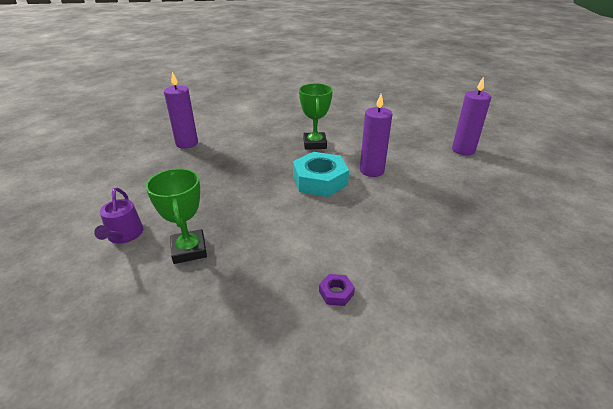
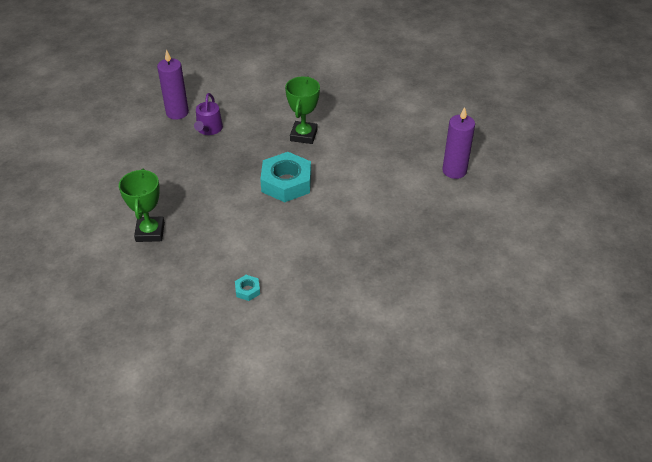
camera: 15 degrees right, 10 degrees up
purple watering can [94,188,143,244] -> purple watering can moved to [194,93,223,135]
purple nut [319,274,355,306] -> turquoise nut [235,275,260,301]
purple candle [360,94,392,177] -> none

